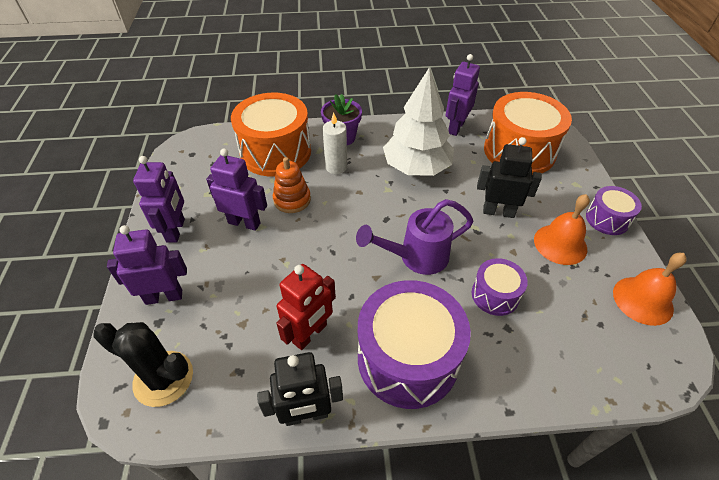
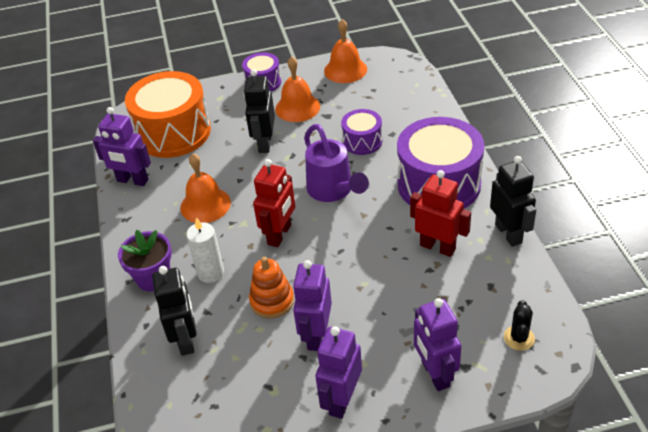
camera: 95 degrees left, 5 degrees down
black cactus [93,322,193,407] -> black cactus [504,300,535,350], size x0.55
purple robot [133,156,185,243] -> purple robot turned 60 degrees counterclockwise [315,326,362,419]
orange drum [231,93,311,176] -> black robot [152,266,197,356]
white tree [383,67,454,176] -> orange bell [180,153,231,223]
none -> red robot [253,159,295,247]

